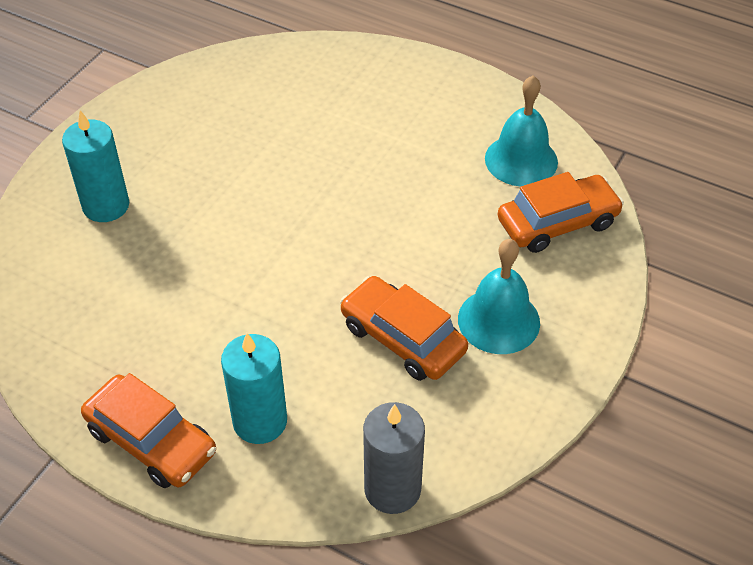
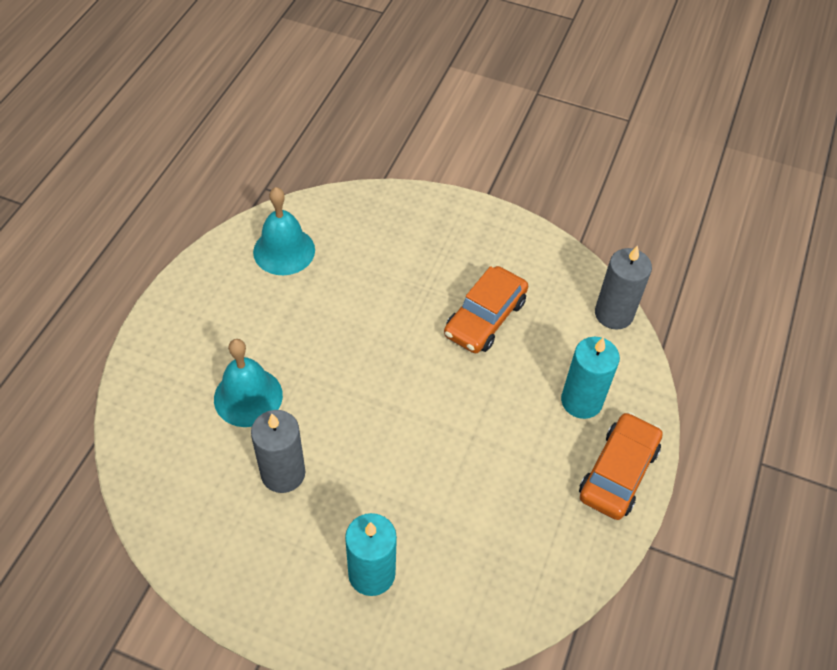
camera: 100 degrees left, 5 degrees up
turquoise bell [458,239,540,354] -> turquoise bell moved to [214,339,283,427]
orange car [497,172,624,253] -> none
none -> grey candle [251,410,305,493]

